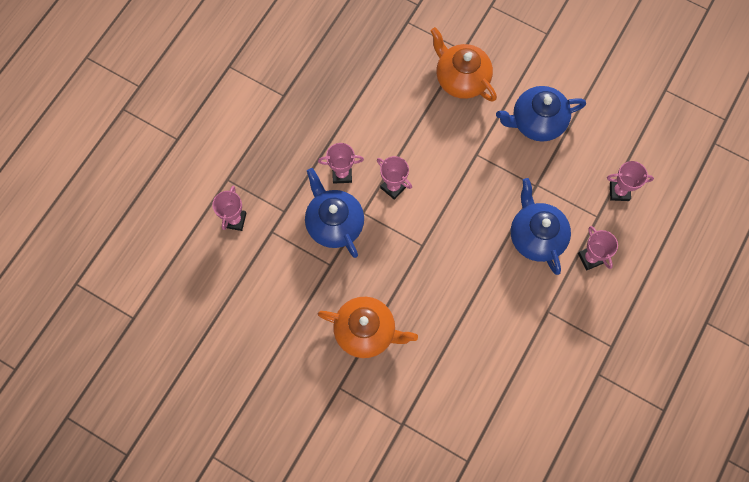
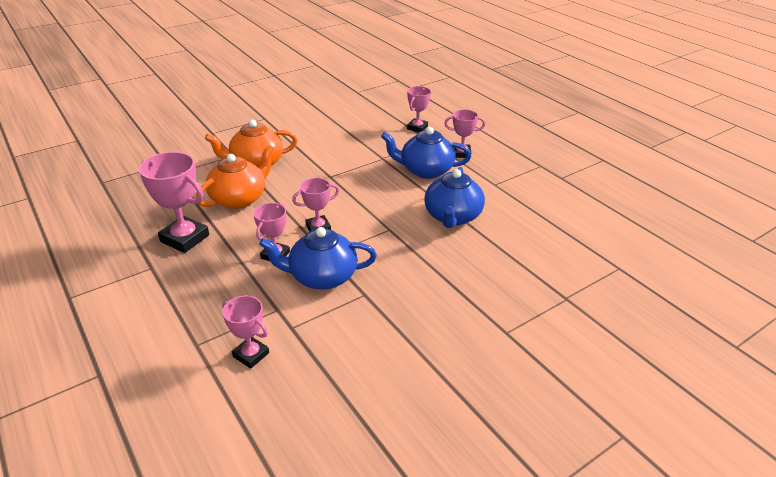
camera: 65 degrees left, 35 degrees down
orange teapot [318,297,418,358] -> orange teapot moved to [196,145,274,209]
blue teapot [496,86,586,142] -> blue teapot moved to [424,167,485,228]
none -> pink trophy [139,152,209,253]

